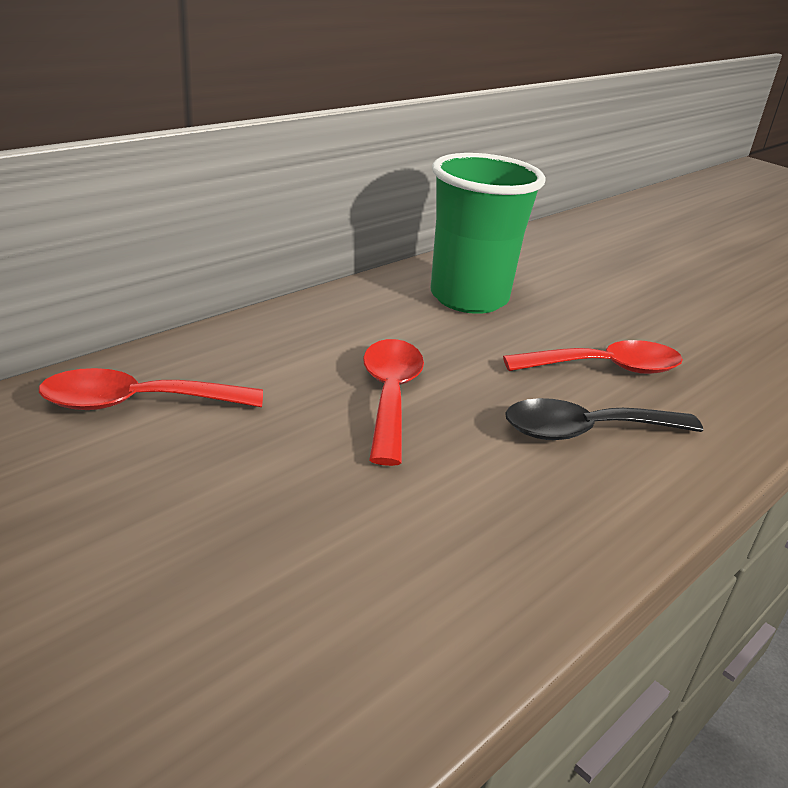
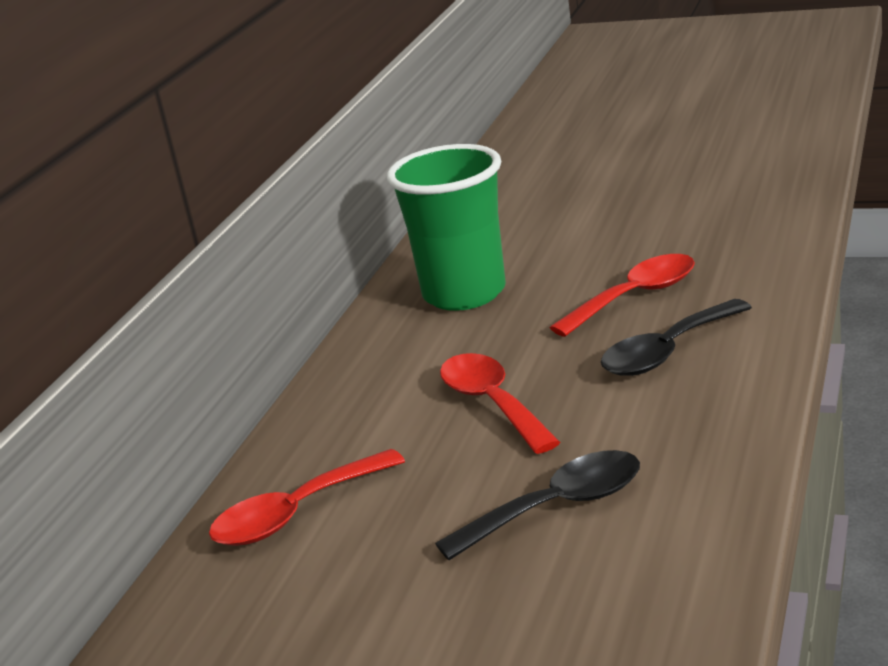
camera: 20 degrees left, 5 degrees down
none -> black spoon [435,450,640,561]

